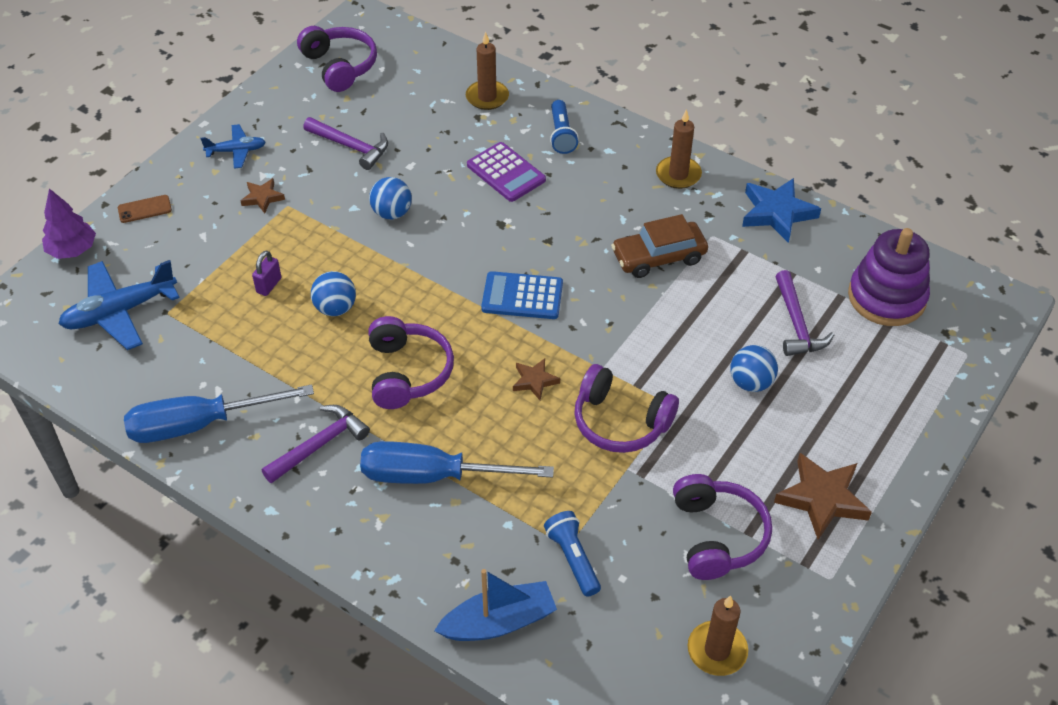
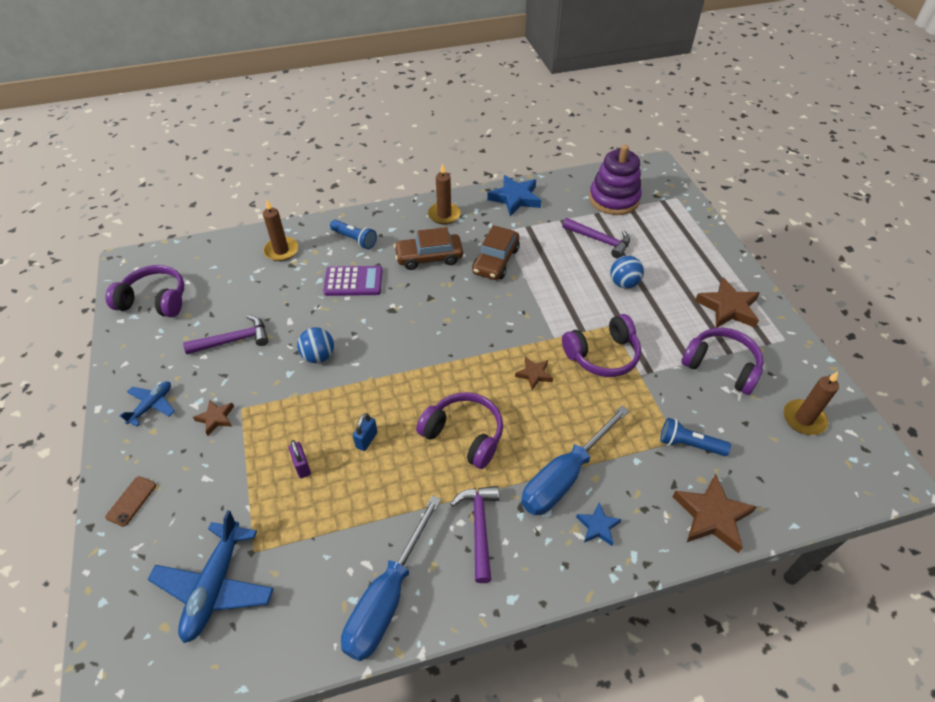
camera: 50 degrees left, 0 degrees up
purple tree [42,188,96,259] -> none
blue ball [311,271,356,316] -> blue padlock [353,413,378,451]
blue boat [434,569,557,641] -> brown star [672,474,757,553]
blue calculator [481,271,563,319] -> none
none -> brown car [394,227,463,270]
none -> blue star [576,502,622,546]

